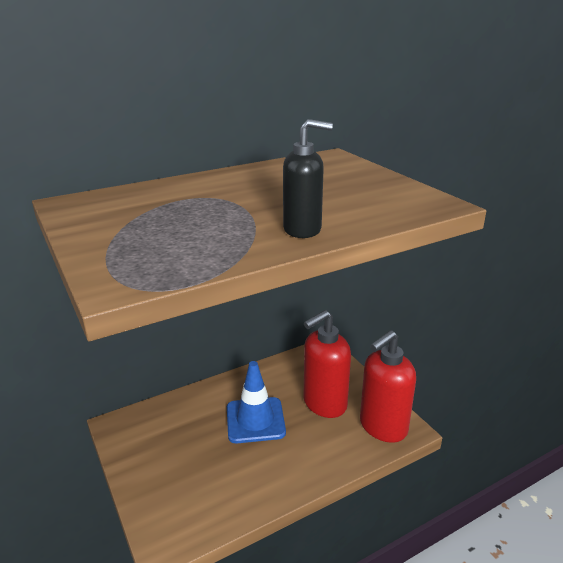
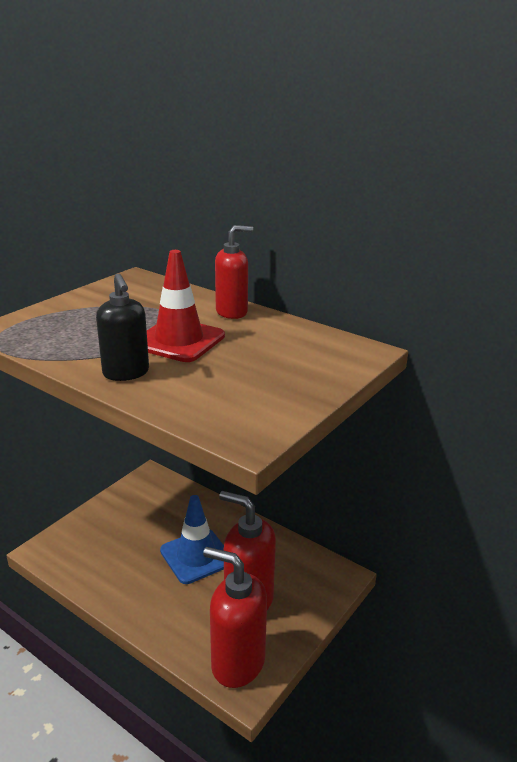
camera: 65 degrees right, 0 degrees up
none -> red traffic cone [147,250,225,362]
none -> red soap dispenser [215,225,253,319]

